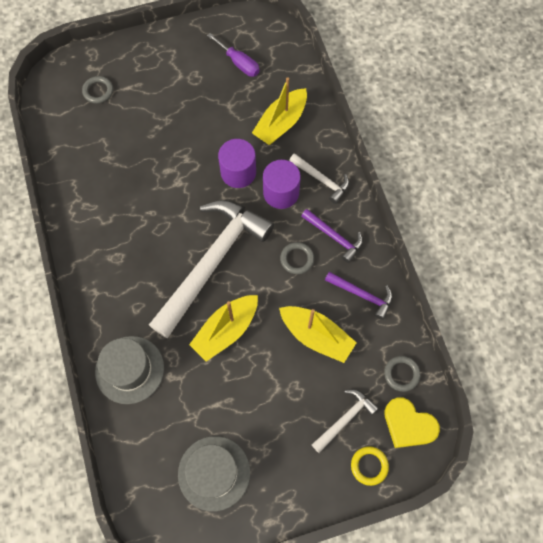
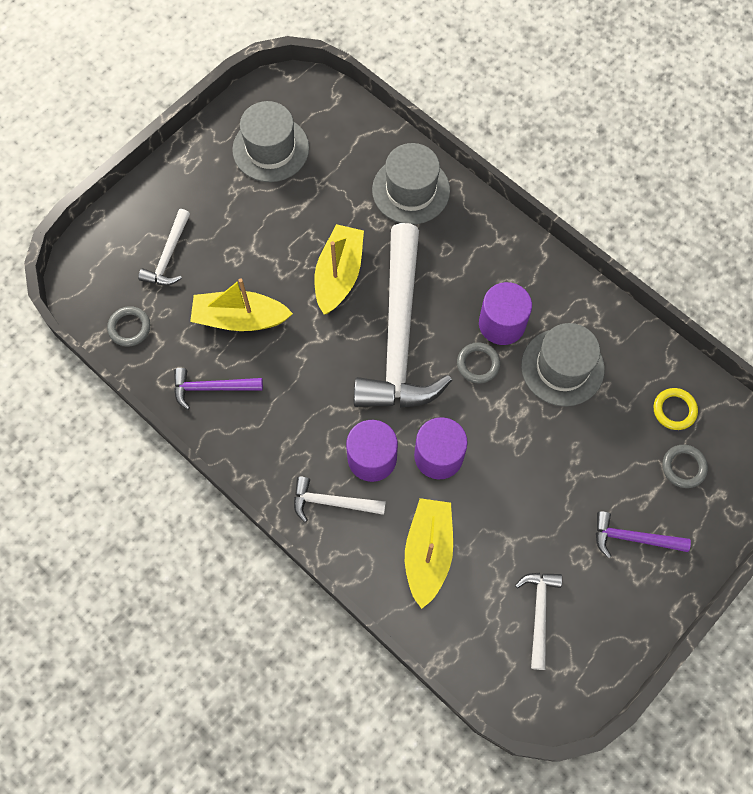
camera: 150 degrees right, 0 degrees up
purple screwdriver [207,33,260,77] -> white hammer [515,573,562,670]
grey ring [280,242,314,274] -> grey ring moved to [457,342,500,384]
purple hammer [301,209,363,263] -> purple hammer moved to [596,511,691,558]
yellow ring [351,446,389,486] -> yellow ring moved to [654,388,698,430]
yellow heart [384,397,440,448] -> none
none -> purple cylinder [479,282,532,345]
none -> grey hat [521,323,605,406]

